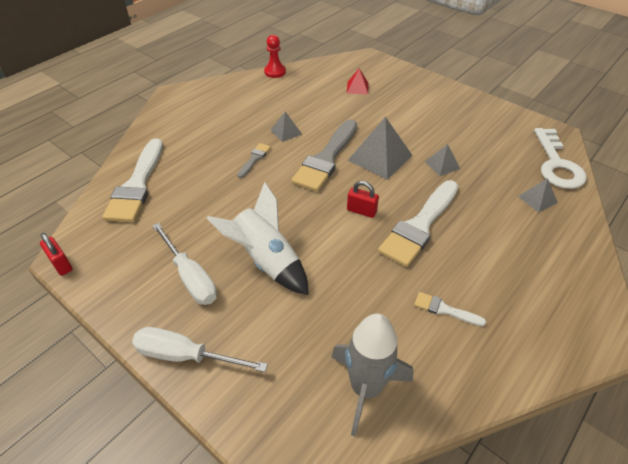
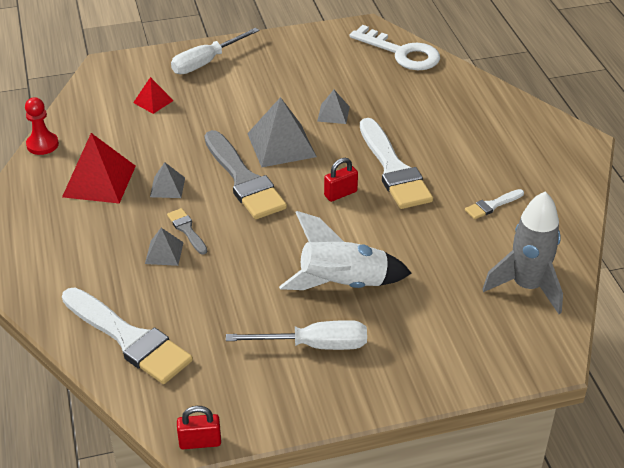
camera: 55 degrees left, 5 degrees down
white screwdriver [132,327,268,372] -> white screwdriver moved to [171,28,259,74]
grey pyramid [518,178,558,213] -> grey pyramid moved to [145,228,184,266]
none -> red pyramid [62,133,136,204]

